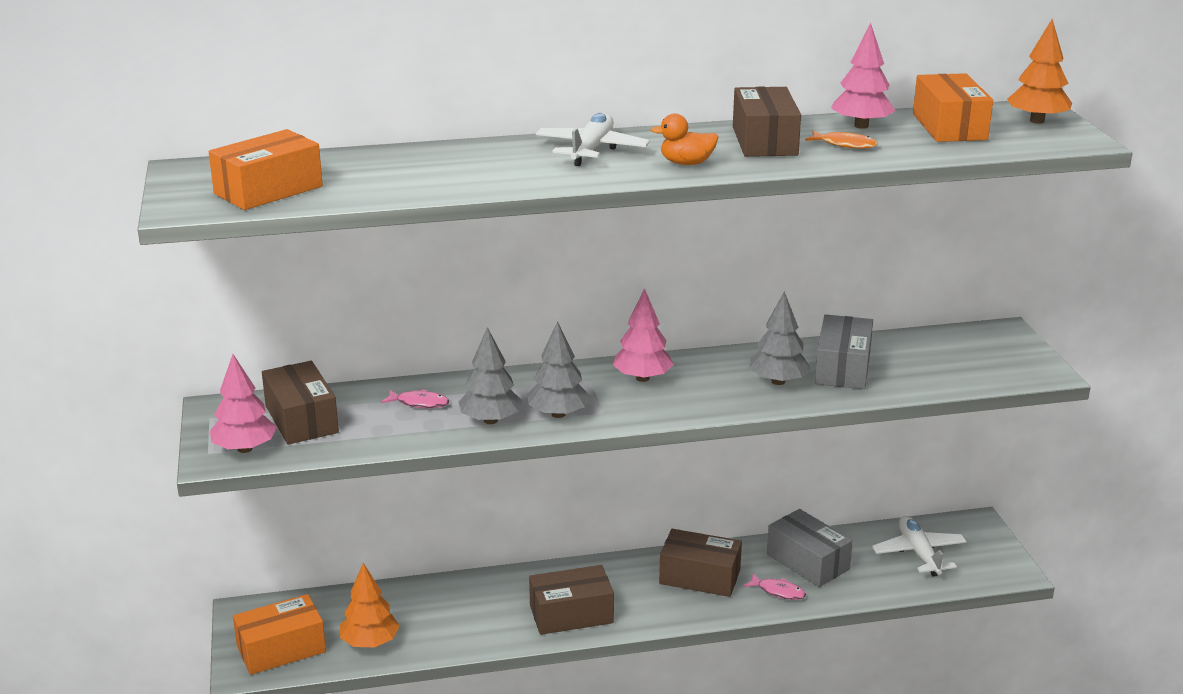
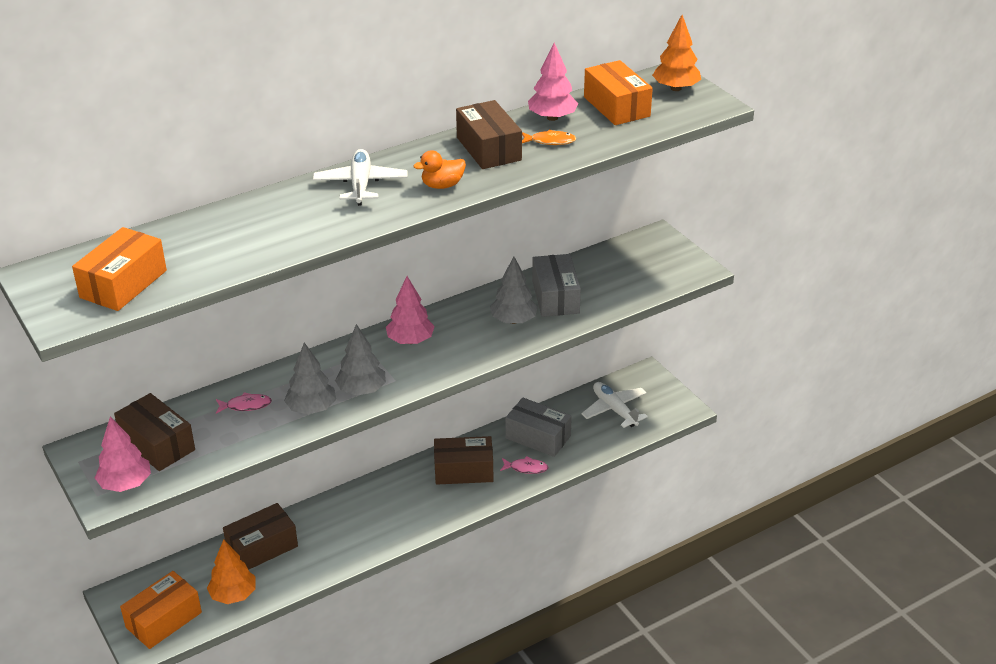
camera: 20 degrees left, 10 degrees up
brown box [529,565,614,635] -> brown box moved to [223,503,298,570]

